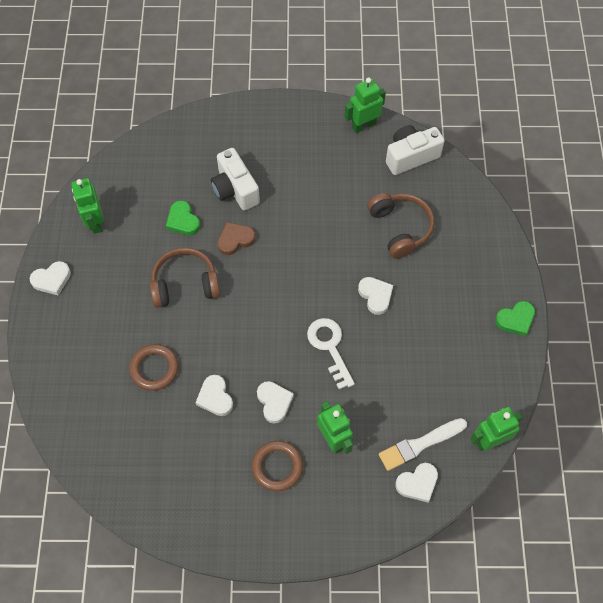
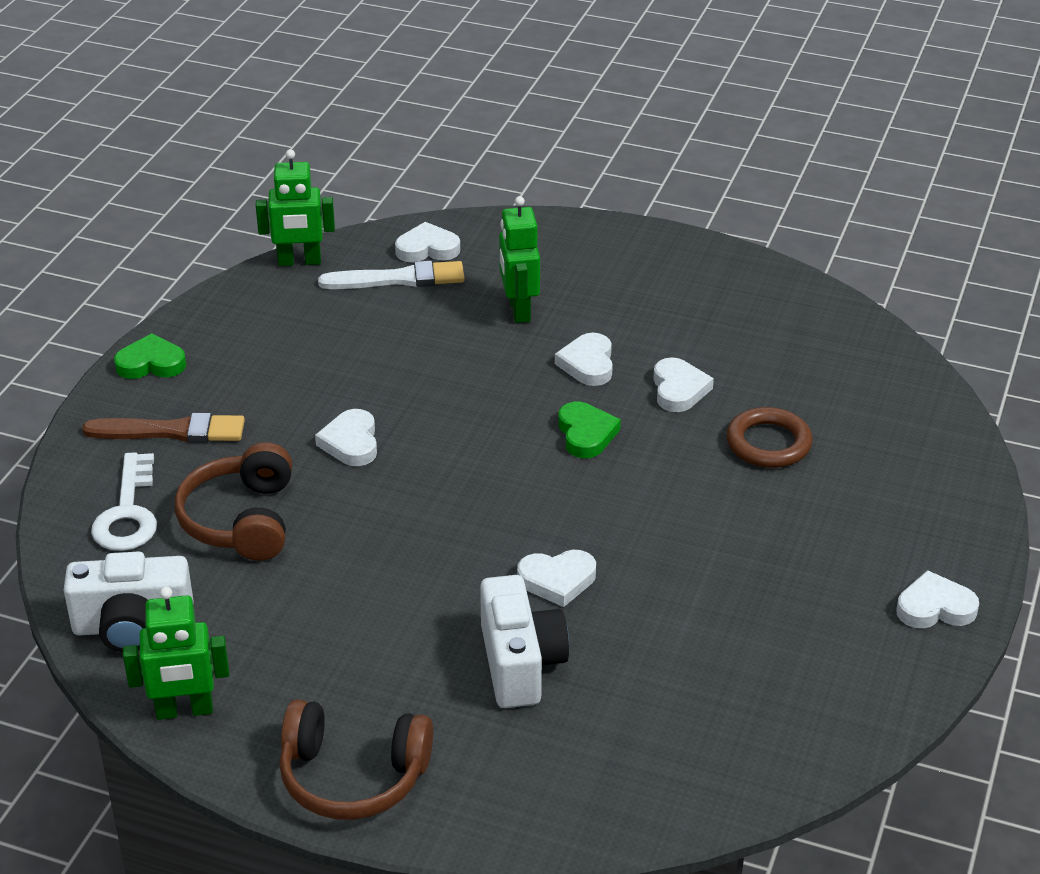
camera: 160 degrees left, 25 degrees down
green robot [72,178,104,234] -> none
brown headphones [150,248,220,308] -> brown headphones moved to [279,699,433,820]
green heart [166,201,200,235] -> green heart moved to [558,402,621,458]
brown heart [218,222,255,255] -> white heart [517,550,596,607]
brown ring [252,441,303,491] -> none
white key [307,318,355,390] -> white key moved to [91,452,157,551]
none -> brown brush [82,413,245,443]

